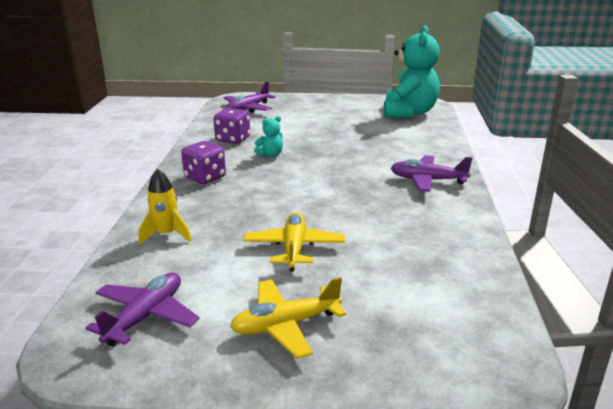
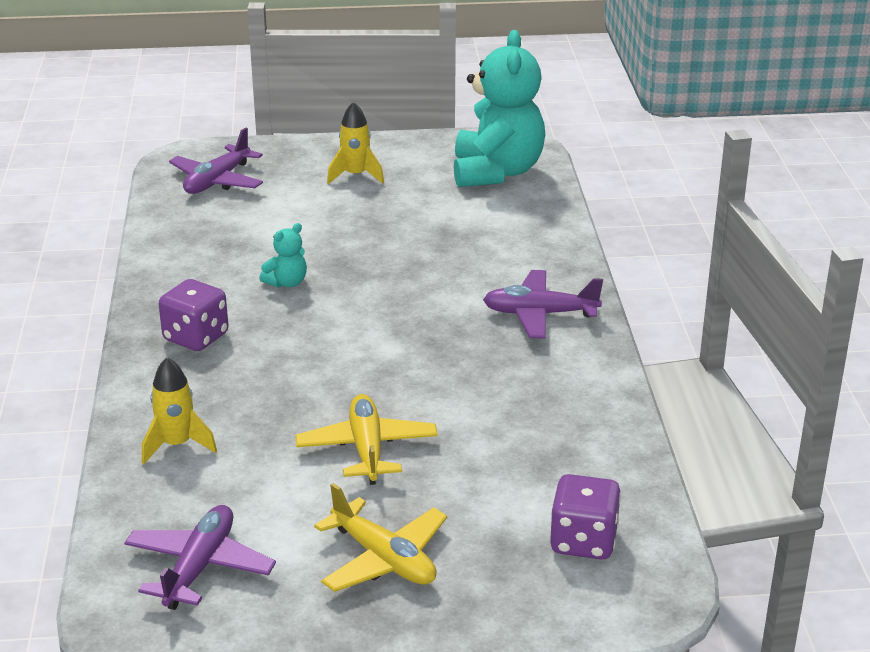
camera: 10 degrees left, 5 degrees up
purple dice [213,108,250,144] -> purple dice moved to [550,474,621,560]
yellow plane [230,277,346,359] -> yellow plane turned 105 degrees counterclockwise [314,483,447,592]
none -> yellow rocket [327,101,384,184]

